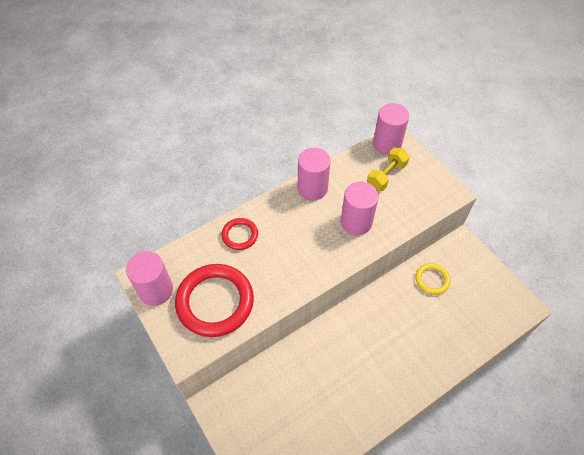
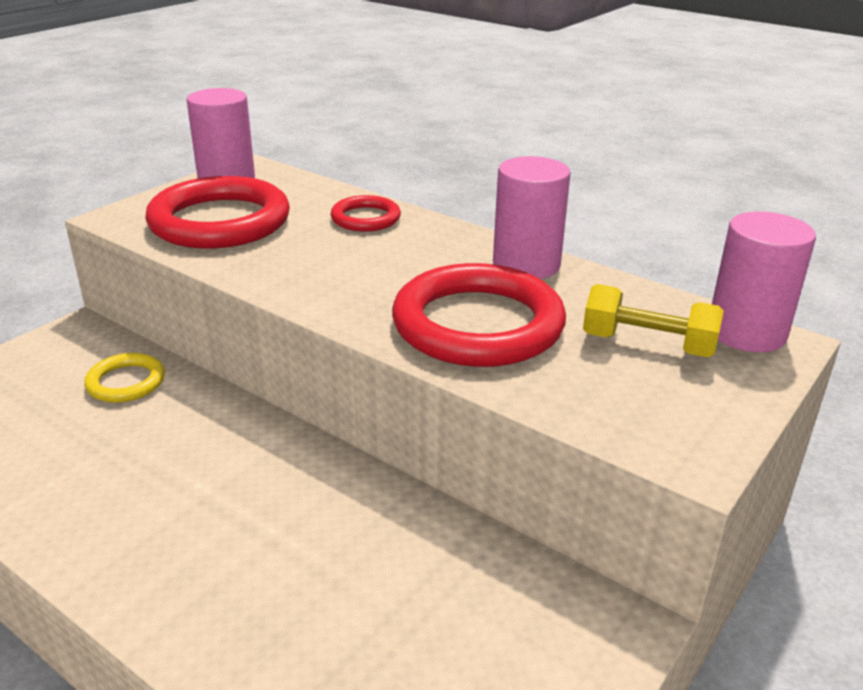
camera: 70 degrees right, 25 degrees down
pink cylinder [341,182,379,235] -> red ring [392,263,566,367]
yellow ring [415,263,451,295] -> yellow ring moved to [84,353,165,403]

